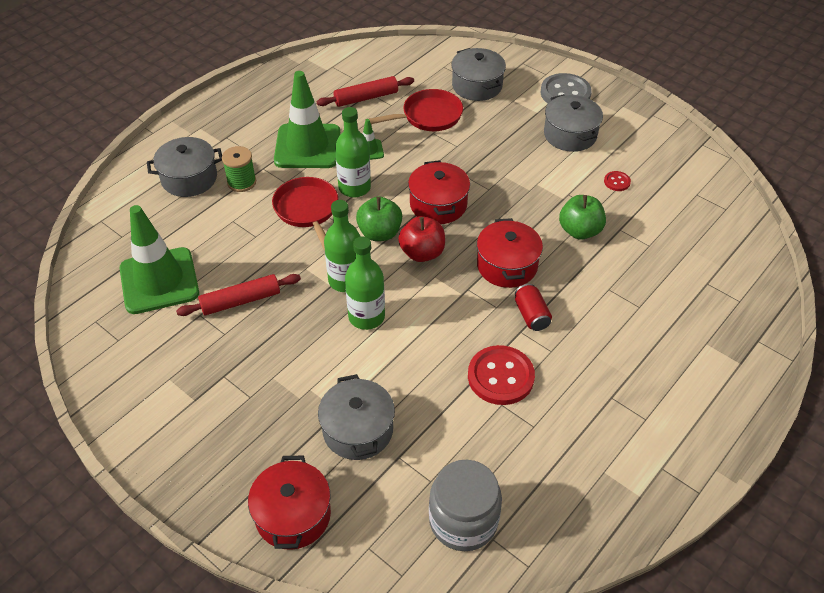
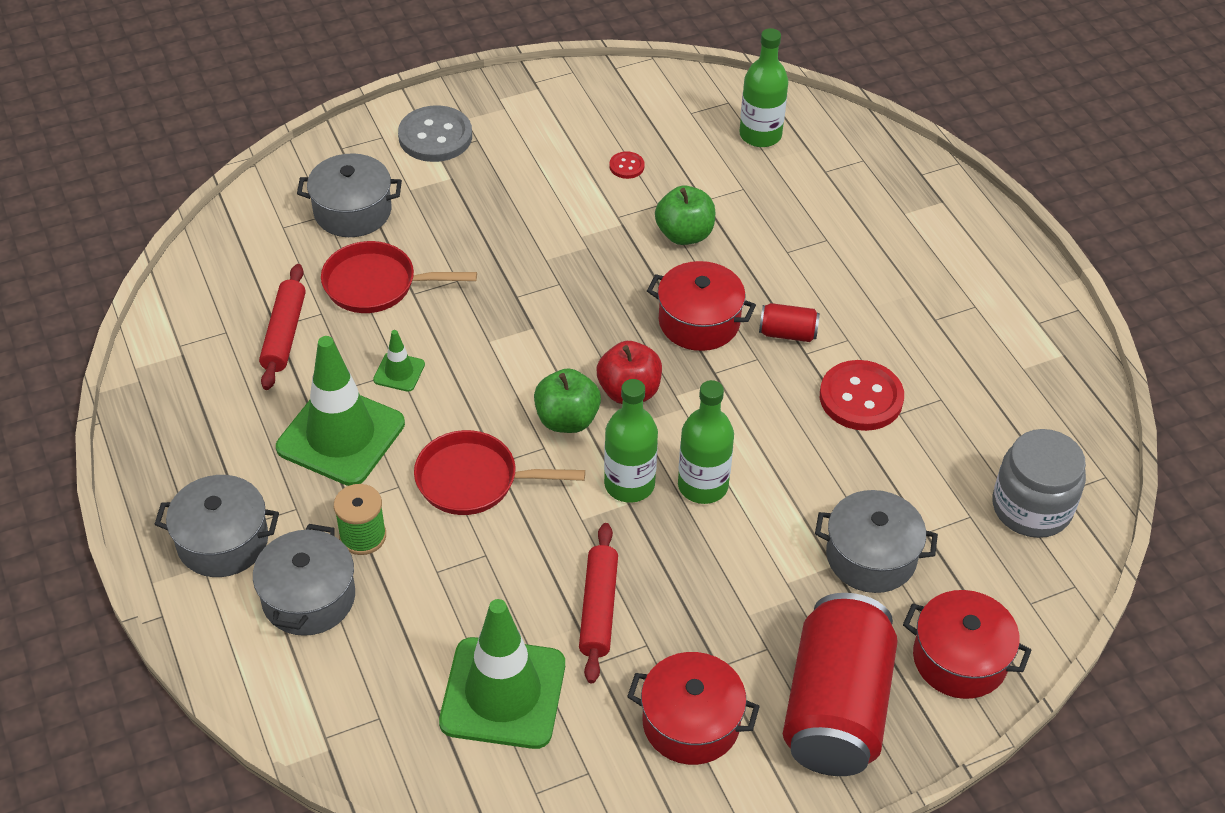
camera: 65 degrees left, 0 degrees up
green bottle [335,107,371,197] -> green bottle moved to [740,28,788,147]
red pan [365,89,463,131] -> red pan turned 90 degrees counterclockwise [321,241,477,313]
red pot [408,160,470,224] -> red pot moved to [627,652,760,765]
grey pot [544,94,603,152] -> grey pot moved to [154,475,279,577]
none -> red can [783,593,898,776]

